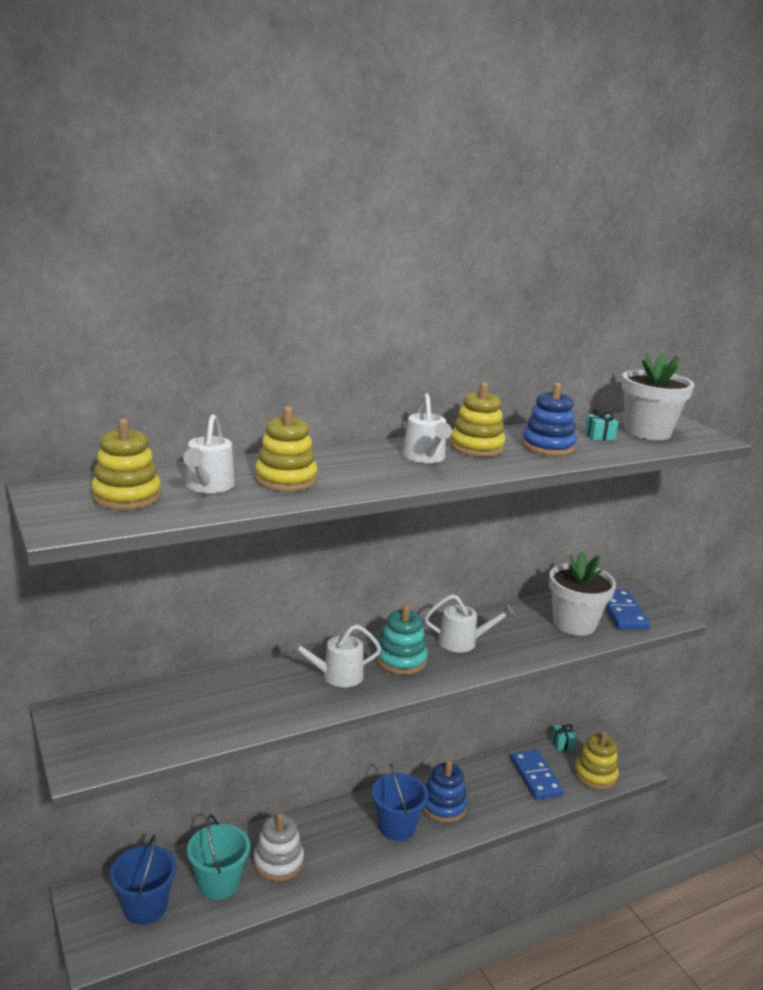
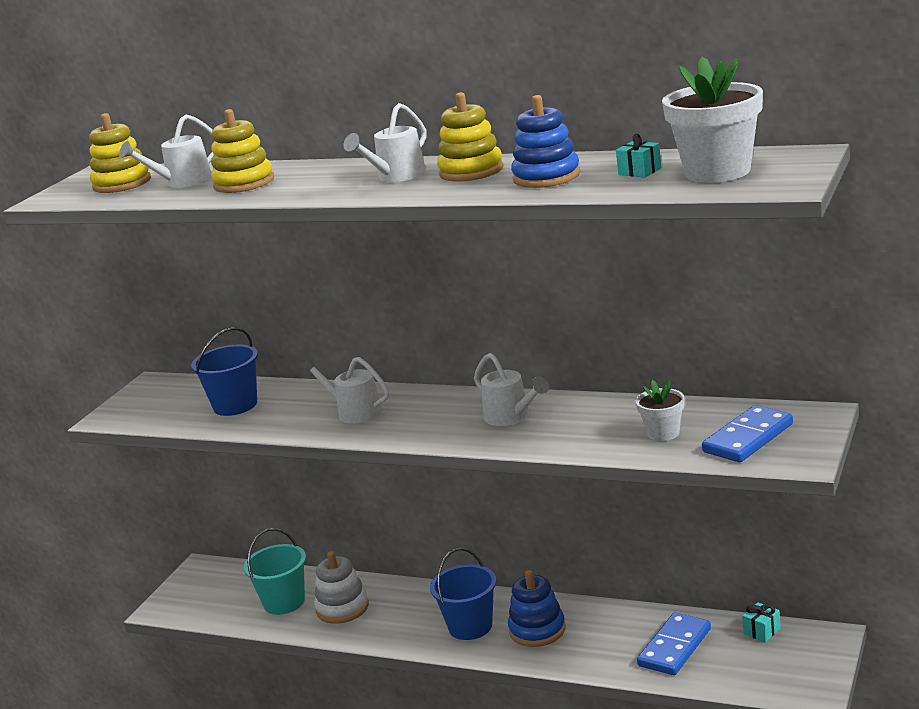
camera: 55 degrees right, 0 degrees up
blue bucket [110,835,177,925] -> blue bucket moved to [191,327,258,416]
turquoise stacking toy [376,604,428,675] -> none
white flower pot [549,552,616,636] -> white flower pot [636,380,685,441], size x0.55
yellow stacking toy [574,731,619,790] -> none

